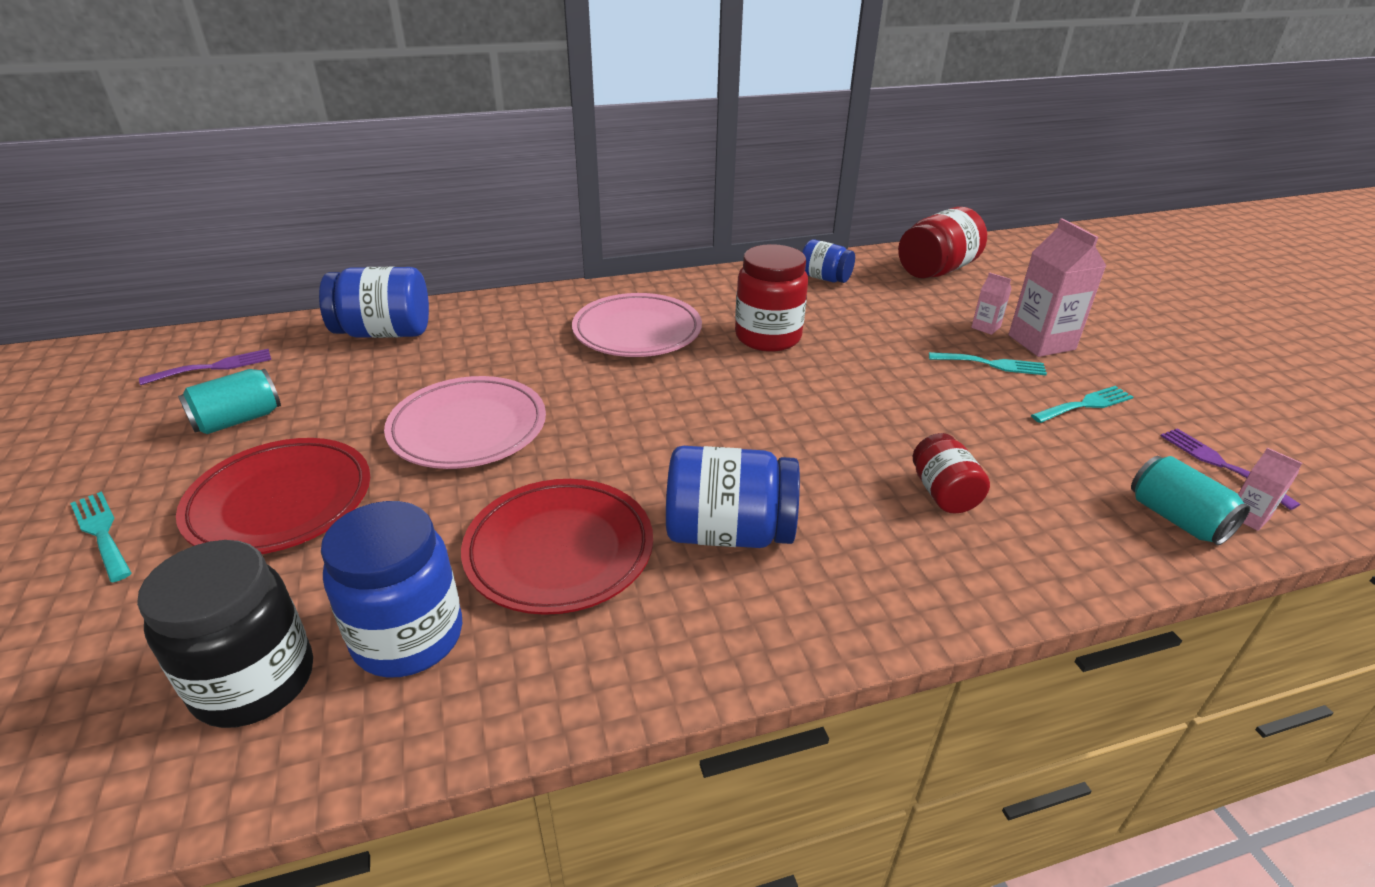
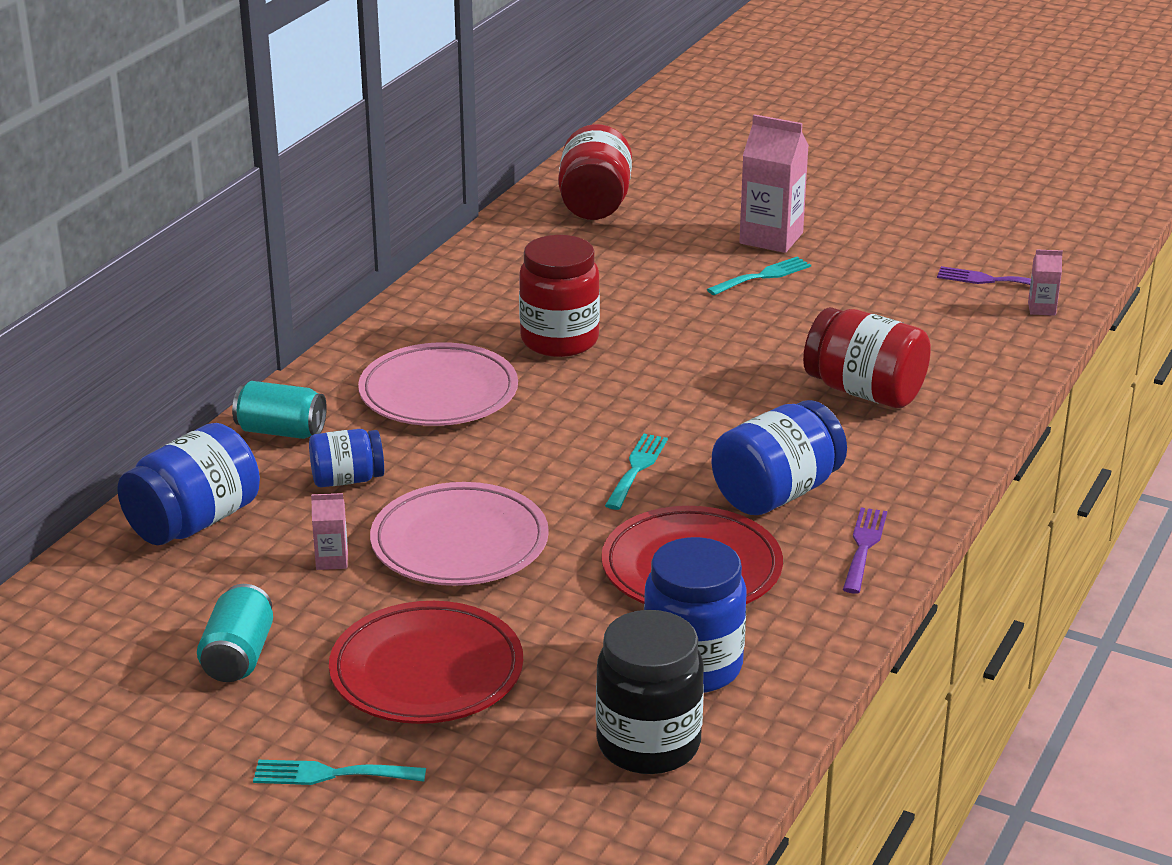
camera: 45 degrees left, 5 degrees down
purple fork [139,349,271,385] -> purple fork moved to [843,507,887,594]
blue jar [802,239,855,283] -> blue jar moved to [309,429,384,487]
red jar [913,433,990,514] -> red jar [803,307,931,408], size x1.65
pink carton [971,272,1011,335] -> pink carton moved to [311,493,348,570]
turquoise fork [1031,386,1133,423] -> turquoise fork moved to [605,434,668,510]
turquoise can [1131,456,1250,545] -> turquoise can moved to [232,381,327,439]

